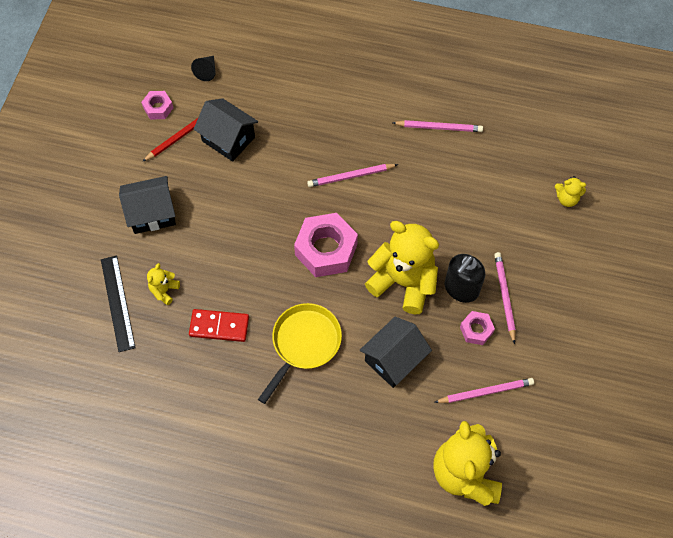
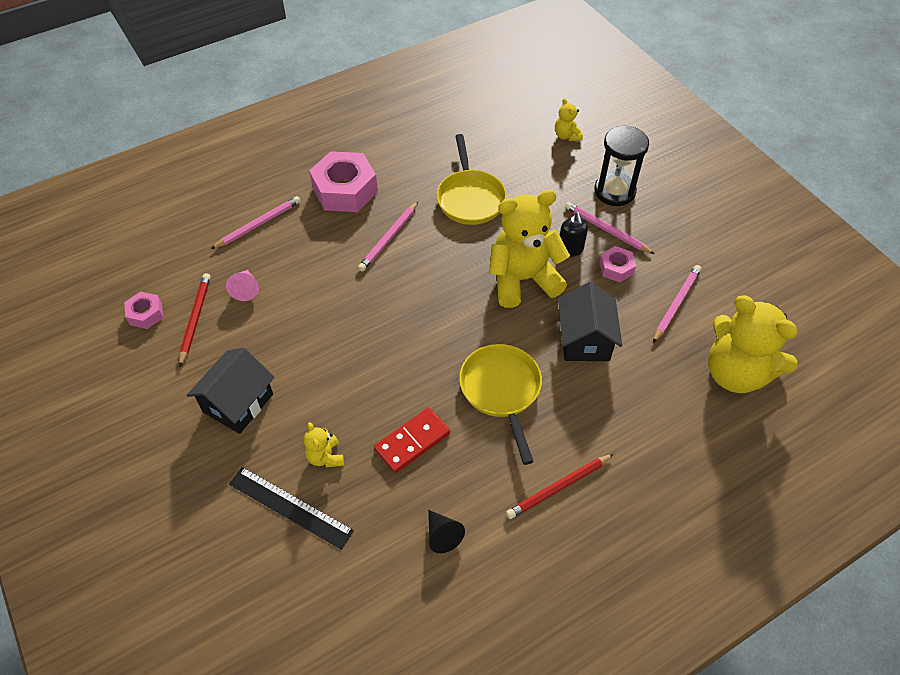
camera: 45 degrees left, 10 degrees down
black cone [191,56,215,81] -> black cone moved to [428,510,465,553]
black house [194,98,258,162] -> pink cone [226,270,259,301]
pink nut [294,213,358,277] -> pink nut moved to [309,151,378,212]
pink pencil [392,120,483,132] -> pink pencil moved to [211,196,301,249]
black soap dispenser [445,254,485,303] -> black soap dispenser [560,212,588,257], size x0.66
yellow teddy bear [555,176,586,207] -> yellow teddy bear turned 105 degrees clockwise [555,98,583,141]
none -> yellow pan [437,134,507,225]
none -> red pencil [506,454,614,519]
none -> black hourglass [594,126,649,206]

